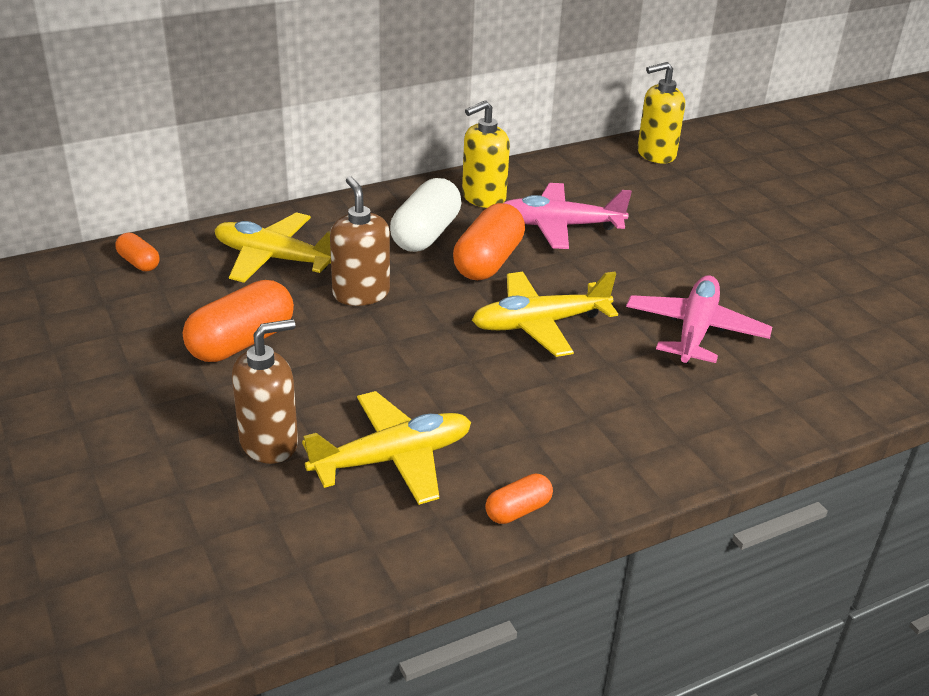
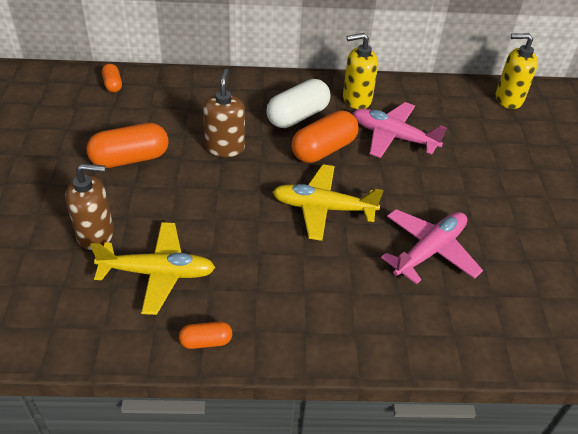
camera: 25 degrees right, 10 degrees up
yellow plane [215,212,331,283] -> none

